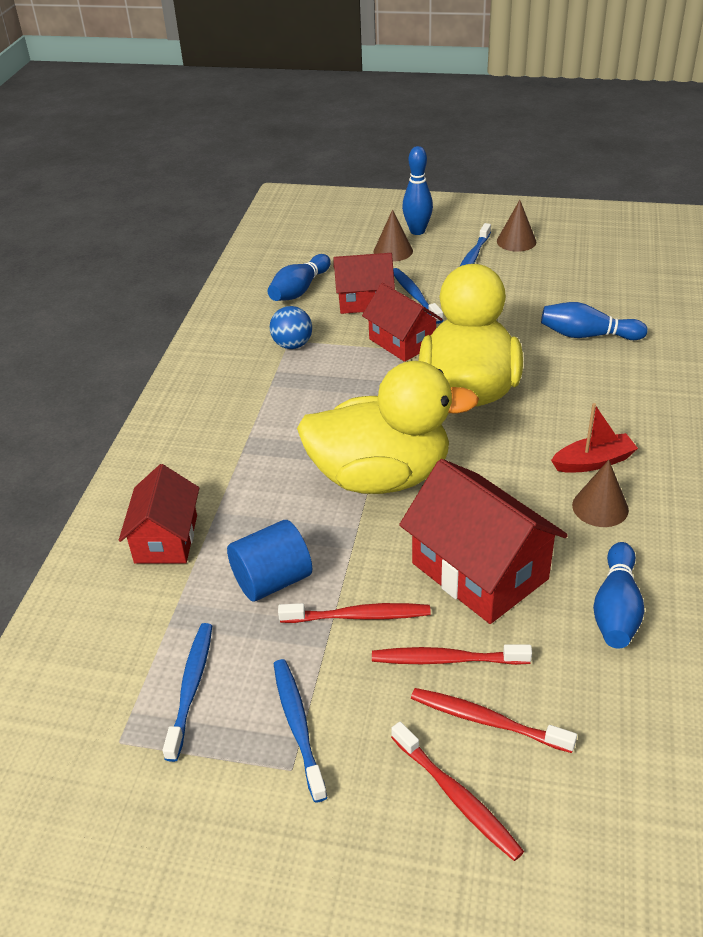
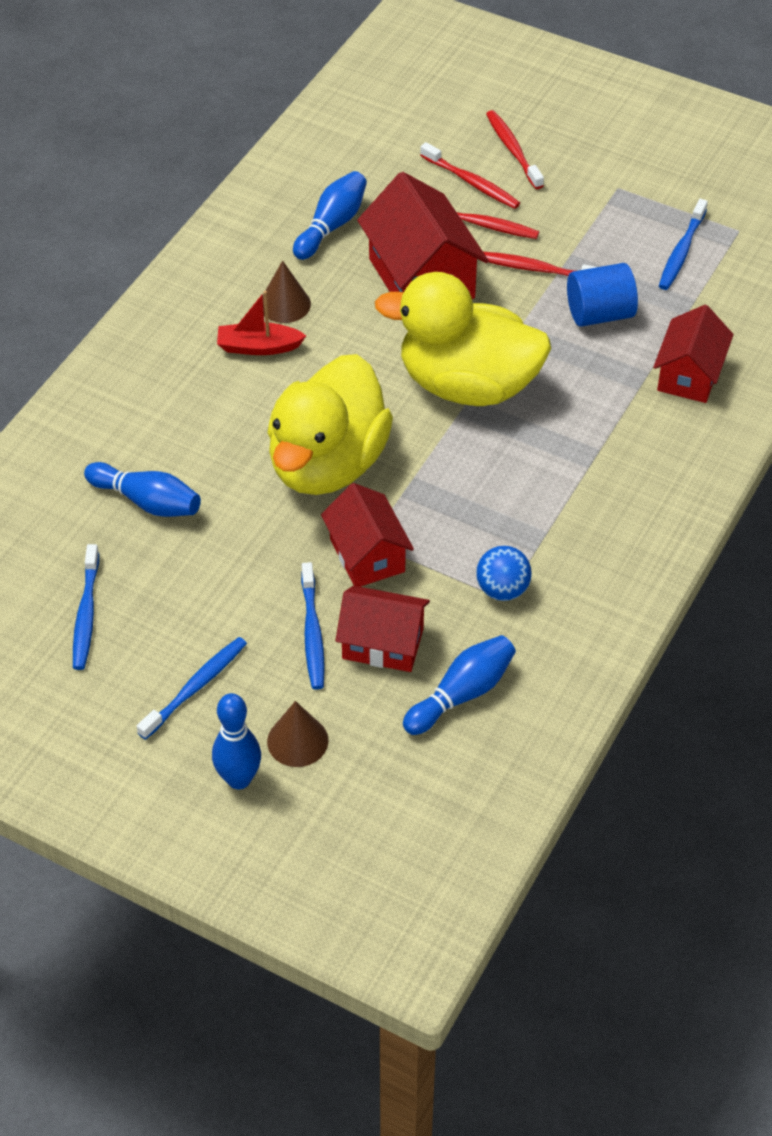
camera: 165 degrees left, 10 degrees up
blue toothbrush [274,659,328,803] -> blue toothbrush moved to [73,544,99,670]
brown cone [497,200,536,252] -> none

